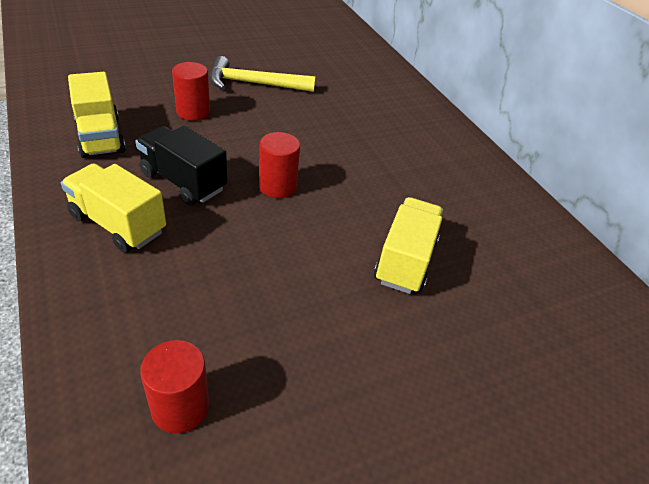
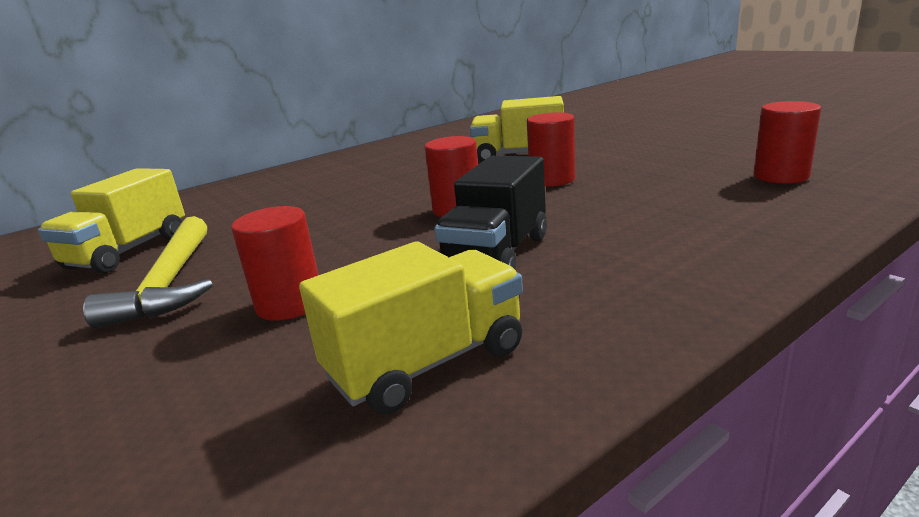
camera: 95 degrees left, 20 degrees down
yellow truck [61,163,166,252] -> yellow truck moved to [38,168,185,273]
none -> red cylinder [527,112,575,187]

